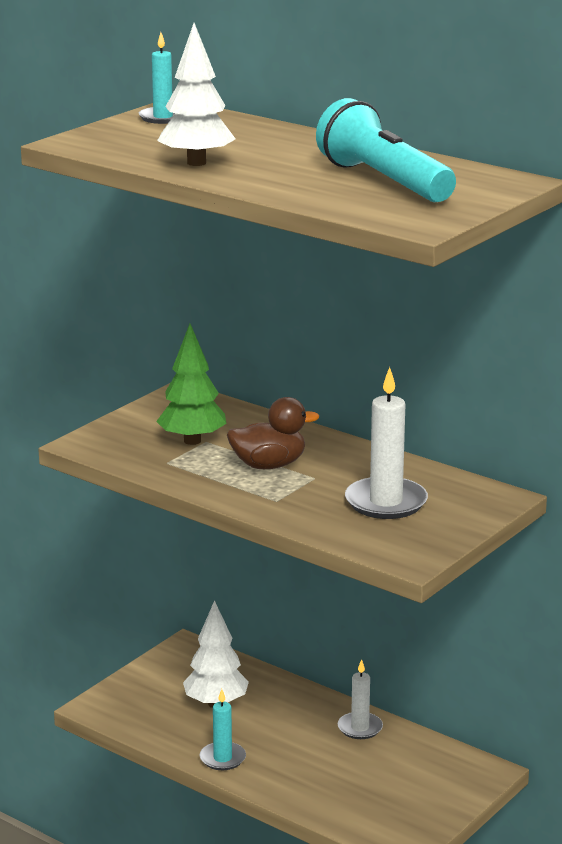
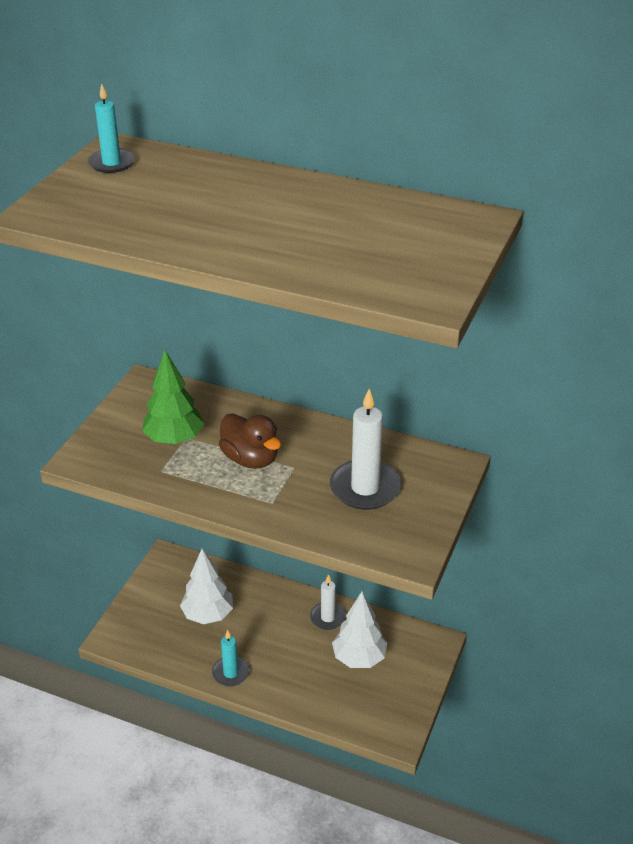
camera: 15 degrees left, 15 degrees up
white tree [157,23,235,166] -> white tree moved to [332,592,387,668]
brown duck [227,397,319,469] -> brown duck turned 75 degrees clockwise [219,413,281,469]
turquoise flashlight [316,98,456,202] -> none

